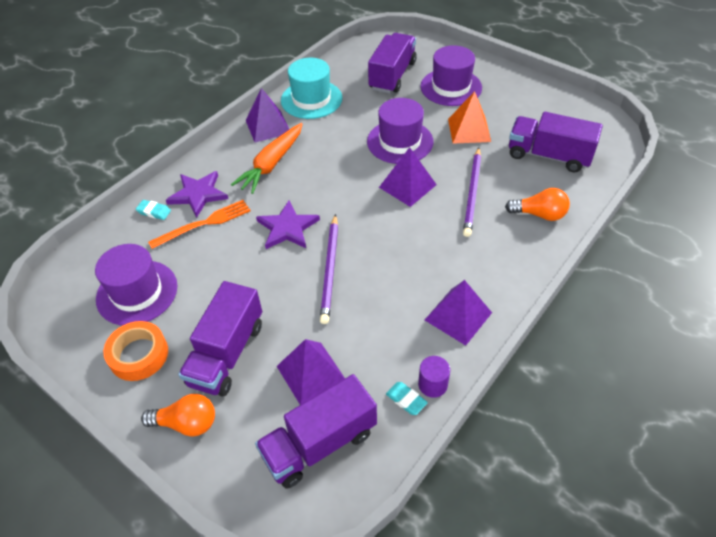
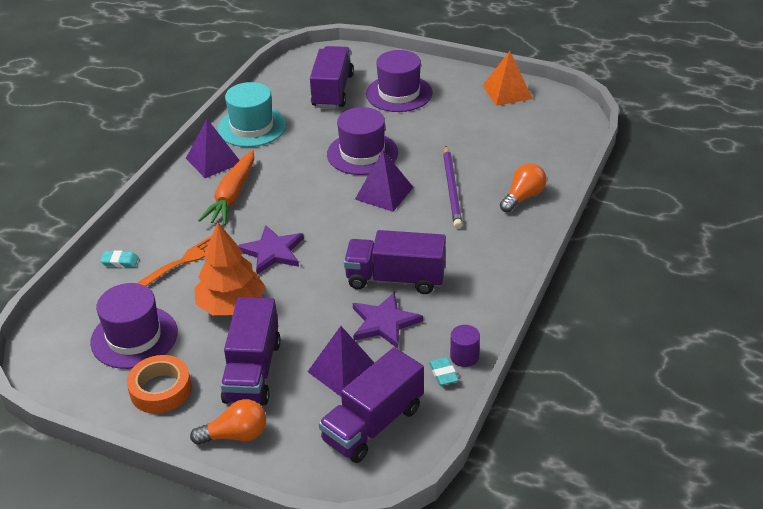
camera: 15 degrees left, 10 degrees down
purple star [166,171,228,218] -> purple star moved to [353,292,423,349]
purple pencil [320,214,338,324] -> none
turquoise eraser [386,382,428,415] -> turquoise eraser turned 45 degrees clockwise [429,357,459,385]
purple pyramid [425,280,492,346] -> none
orange pyramid [448,91,491,144] -> orange pyramid moved to [482,51,533,106]
orange light bulb [505,188,570,221] -> orange light bulb turned 45 degrees counterclockwise [500,163,546,213]
purple truck [509,112,603,172] -> purple truck moved to [344,230,446,294]
none -> orange tree [194,222,265,315]

